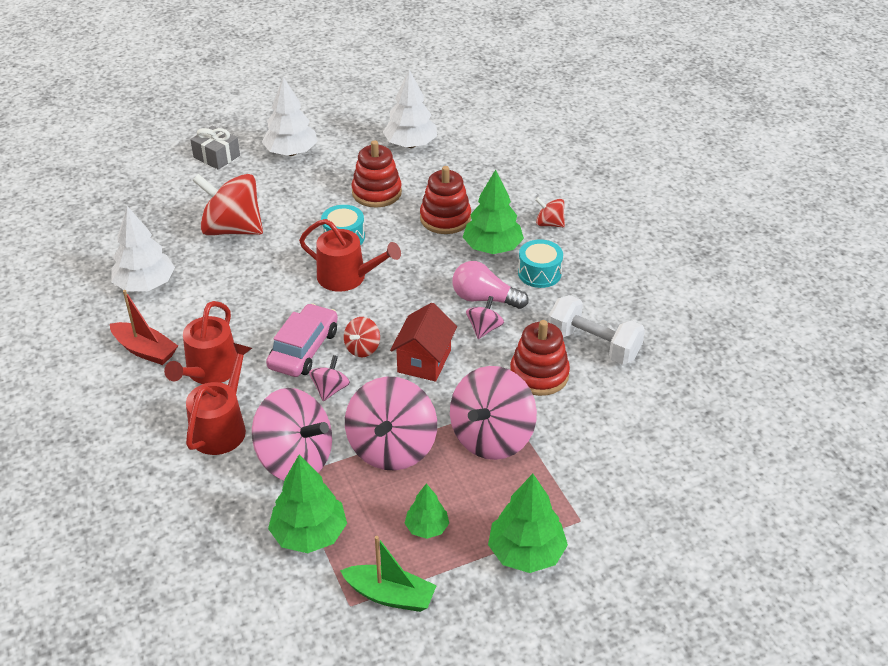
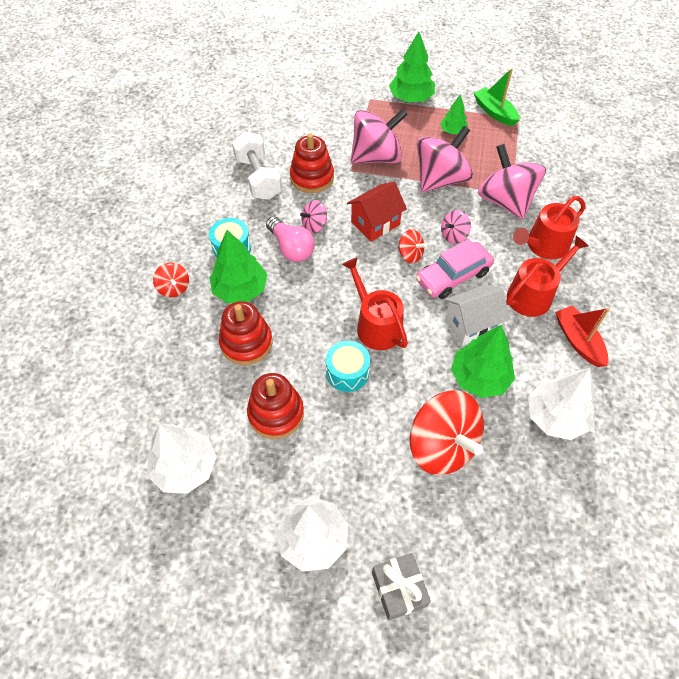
camera: 145 degrees left, 15 degrees up
green tree [268,455,347,553] -> green tree moved to [451,325,515,398]
red spinning top [344,317,380,357] -> red spinning top turned 60 degrees clockwise [398,229,427,263]
none -> white house [445,284,510,346]

